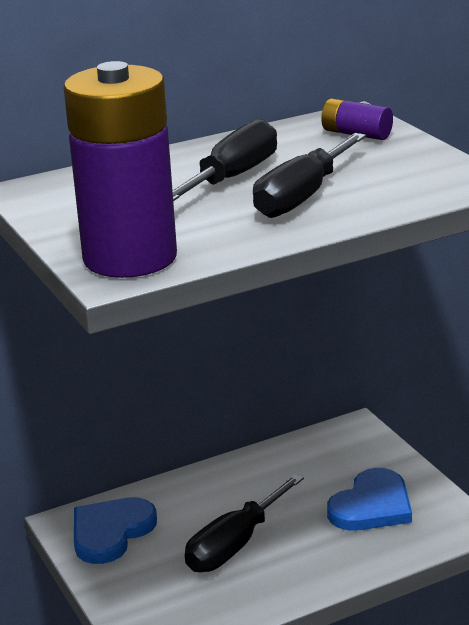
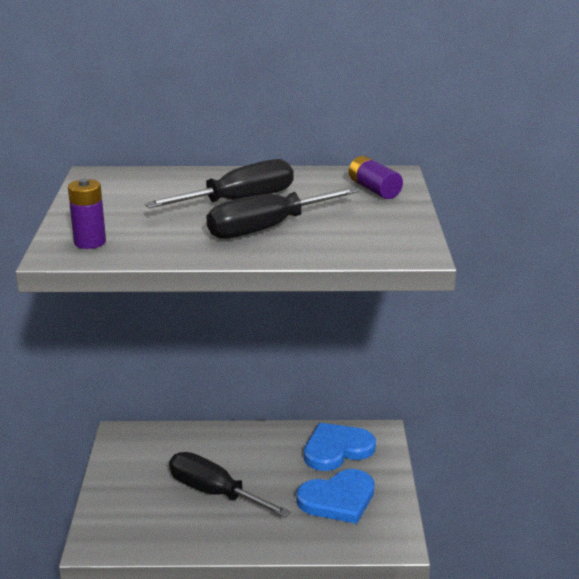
camera: 25 degrees right, 0 degrees up
purple battery [64,61,177,278] -> purple battery [68,179,106,249], size x0.42
blue heart [74,497,157,564] -> blue heart moved to [304,423,376,471]
black screwdriver [185,474,304,572] -> black screwdriver turned 60 degrees clockwise [169,452,291,518]

